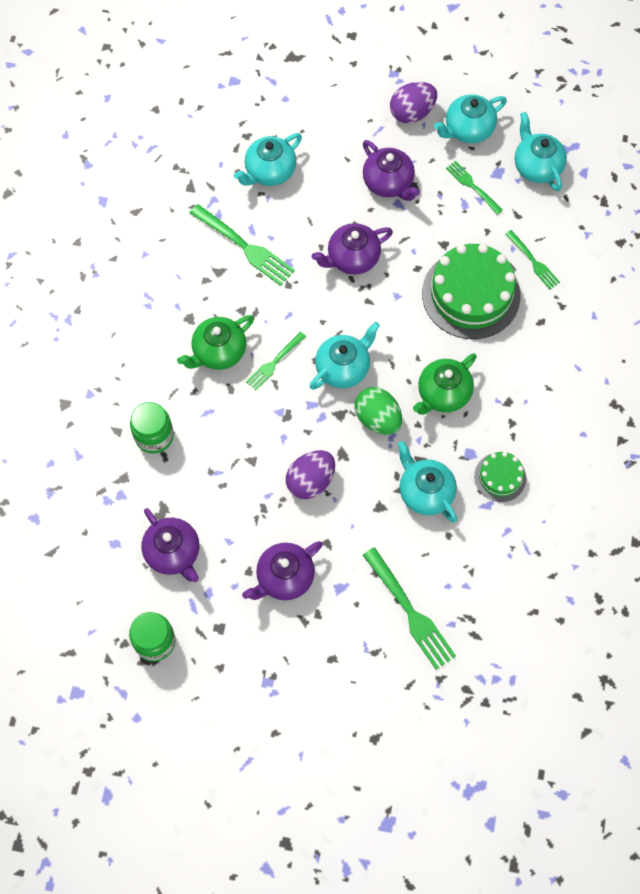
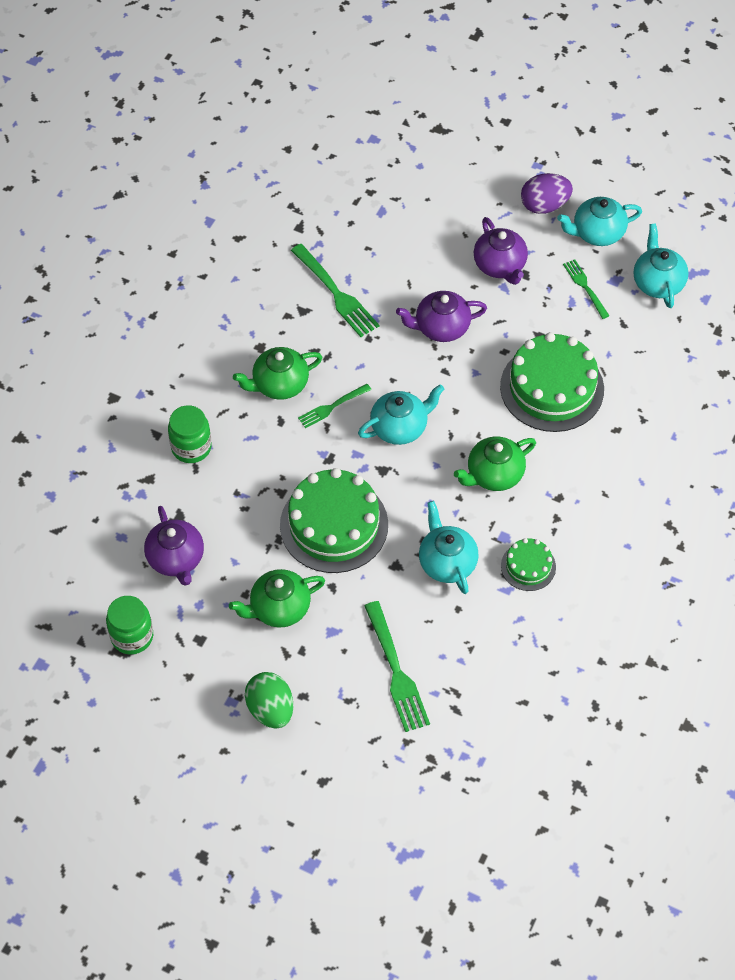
camera: 15 degrees right, 10 degrees down
turquoise teapot [234,133,302,186] -> none
purple teapot [242,541,323,600] -> green teapot [229,569,325,628]
purple egg [286,450,335,499] -> green cake [280,468,388,573]
green egg [354,387,402,435] -> green egg moved to [245,672,293,729]
green fork [506,230,560,290] -> none

